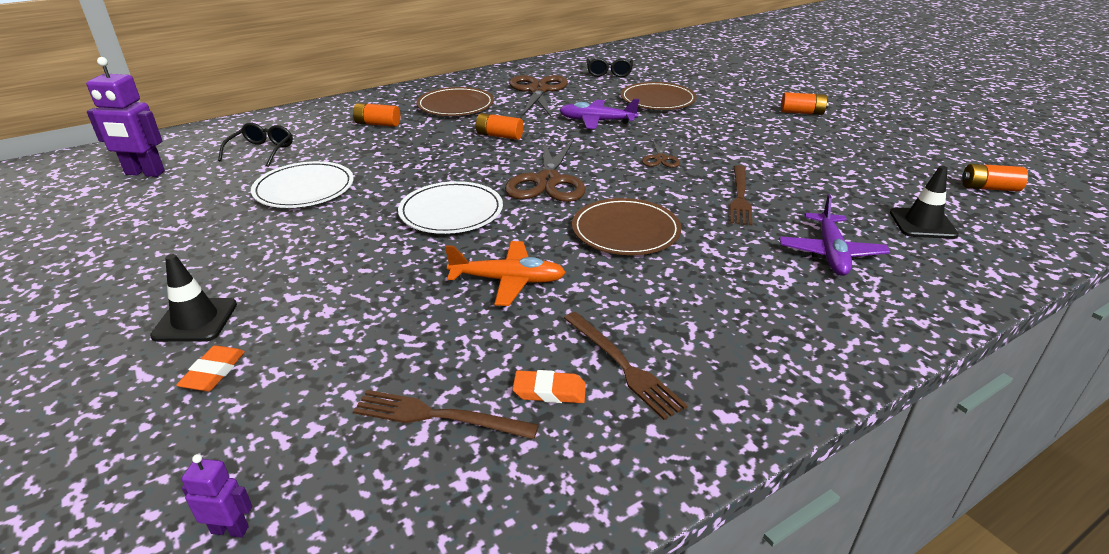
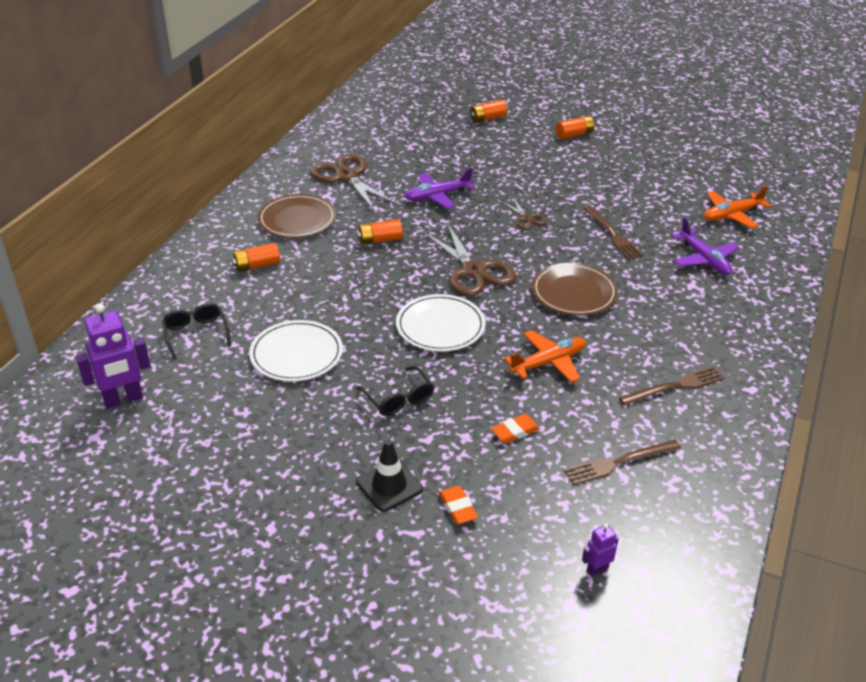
camera: 35 degrees left, 5 degrees up
orange eraser [513,370,586,403] -> orange eraser moved to [491,414,540,443]
brown fork [564,312,688,420] -> brown fork turned 45 degrees counterclockwise [619,366,724,405]
black glasses [586,58,633,77] -> black glasses moved to [356,366,434,416]
brown plate [621,82,697,110] -> none
black traffic cone [890,166,959,239] -> orange plane [704,186,771,228]
orange battery [962,164,1028,191] -> orange battery moved to [470,100,507,123]

